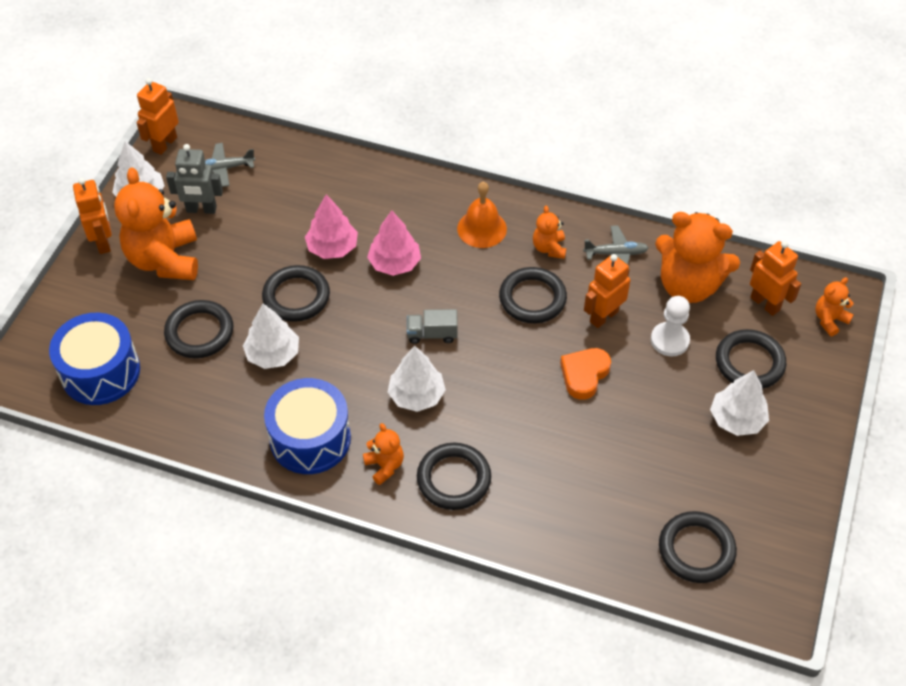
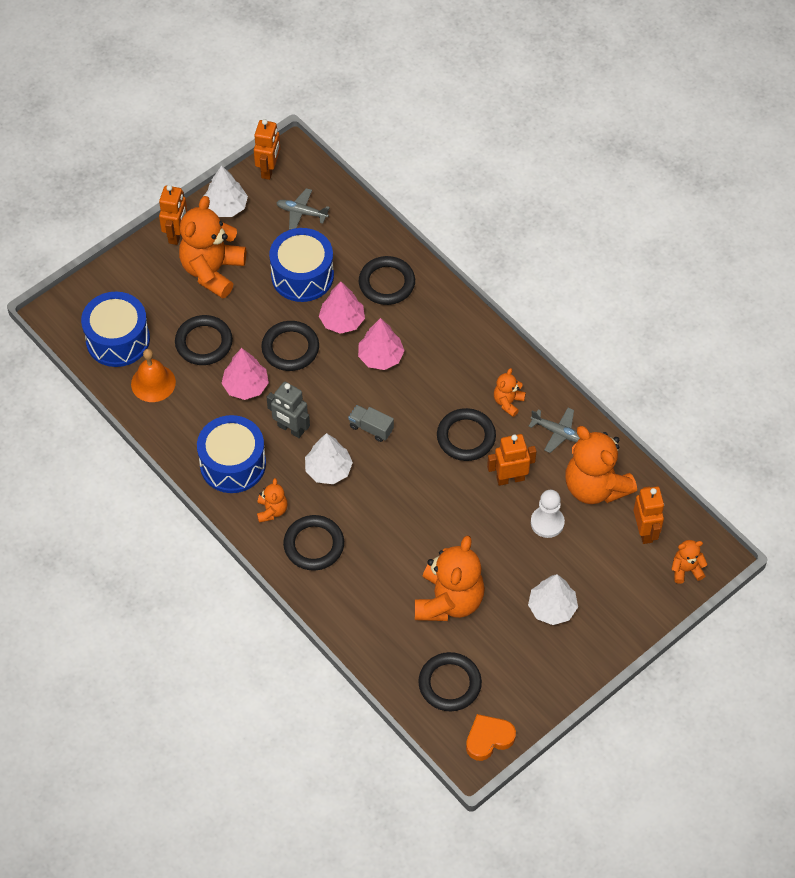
camera: 30 degrees right, 5 degrees up
orange robot [136,78,179,155] -> orange robot turned 135 degrees clockwise [254,119,280,180]
grey robot [166,144,223,214] -> grey robot moved to [267,382,310,438]
white tree [243,304,299,369] -> pink tree [222,348,269,400]
orange bell [457,182,507,248] -> orange bell moved to [131,349,176,402]
orange heart [560,348,611,400] -> orange heart moved to [466,714,516,761]
black ring [716,329,786,389] -> black ring moved to [359,256,415,305]
none -> blue drum [269,228,334,302]
none -> orange teddy bear [415,536,485,621]

